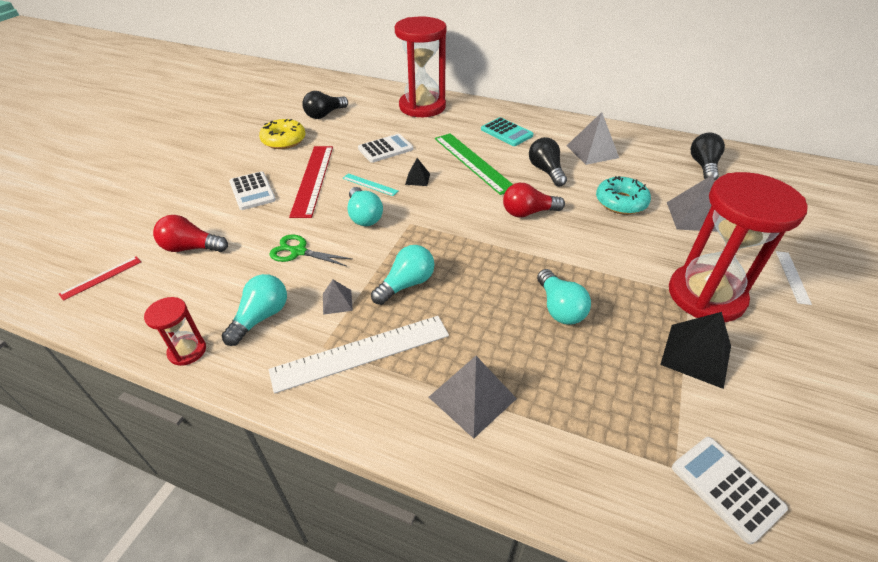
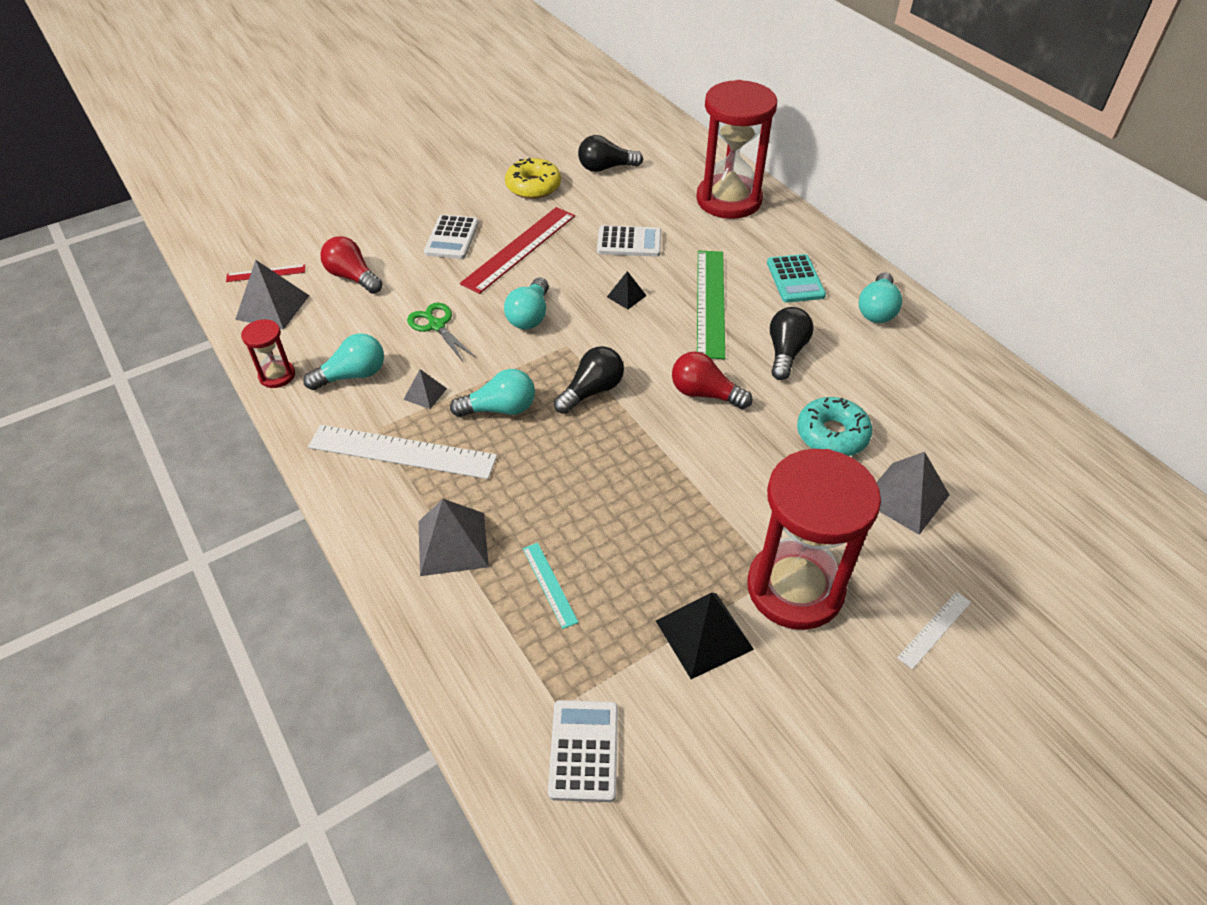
camera: 35 degrees right, 5 degrees up
turquoise ruler [342,173,398,196] -> turquoise ruler moved to [523,543,578,629]
turquoise light bulb [537,269,591,324] -> turquoise light bulb moved to [859,273,902,323]
grey pyramid [567,112,619,165] -> grey pyramid moved to [235,260,309,330]
black light bulb [691,133,725,181] -> black light bulb moved to [554,346,624,414]

